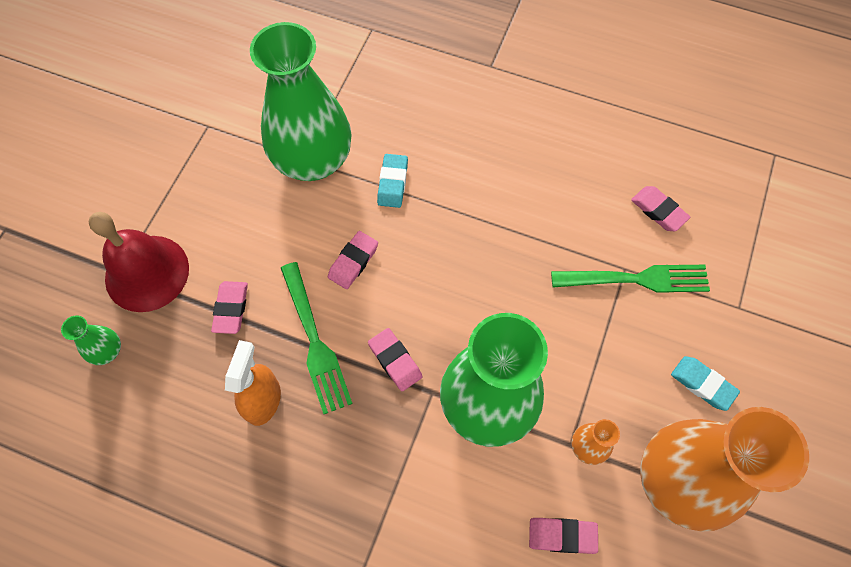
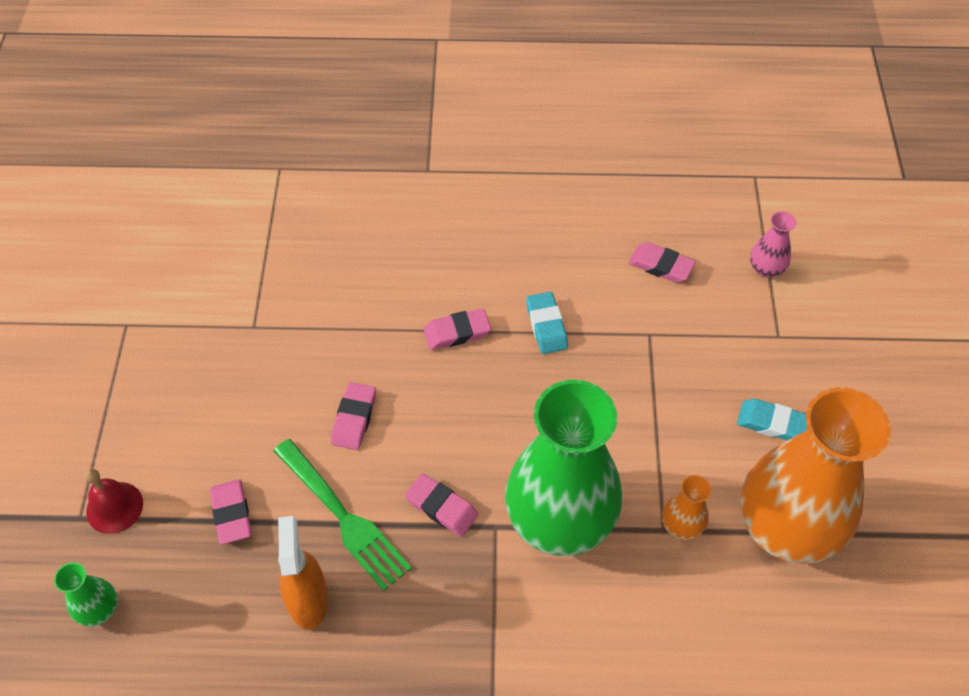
camera: 20 degrees left, 10 degrees down
red bell [89,212,189,312] -> red bell [85,469,143,534], size x0.55
green vase [250,22,351,181] -> none
turquoise eraser [377,154,408,208] -> turquoise eraser moved to [526,292,568,354]
pink eraser [529,518,598,554] -> pink eraser moved to [424,308,491,350]
green fork [551,265,710,293] -> none
none -> pink vase [750,211,797,277]

